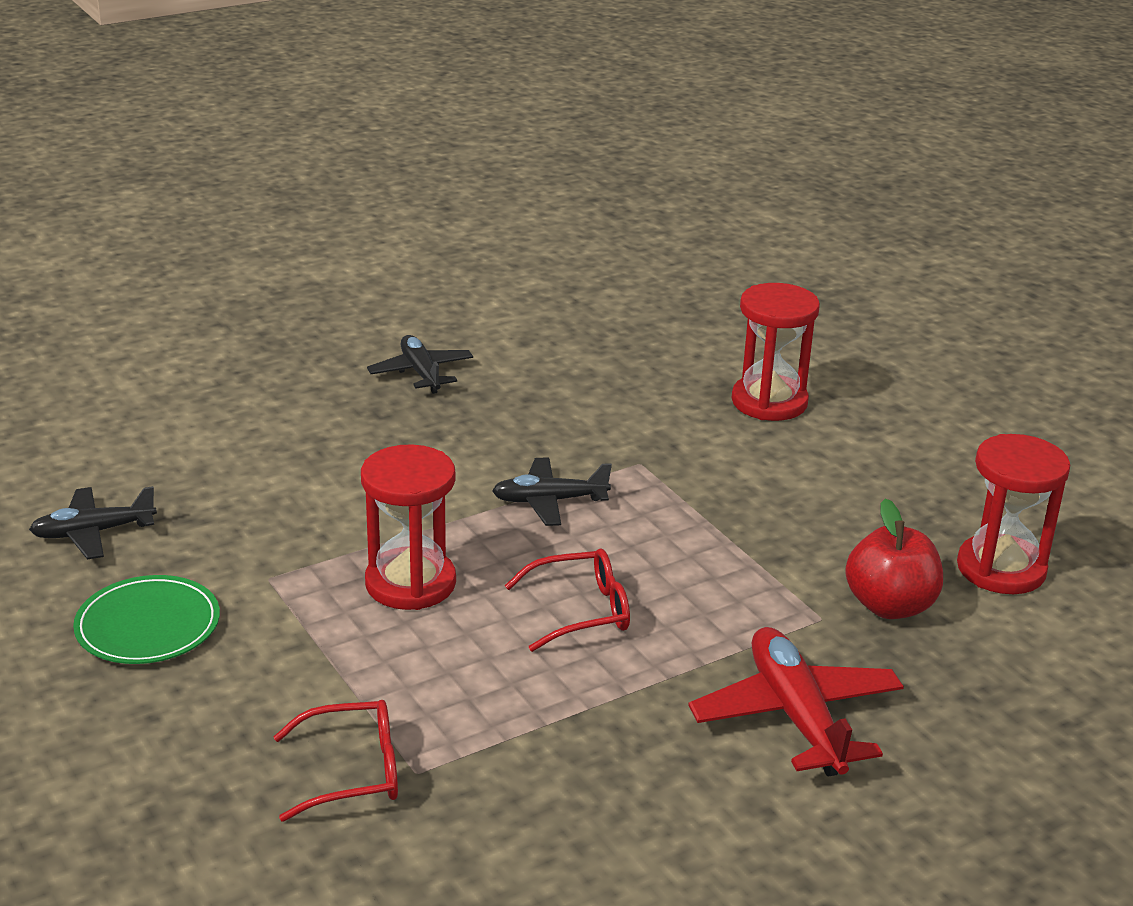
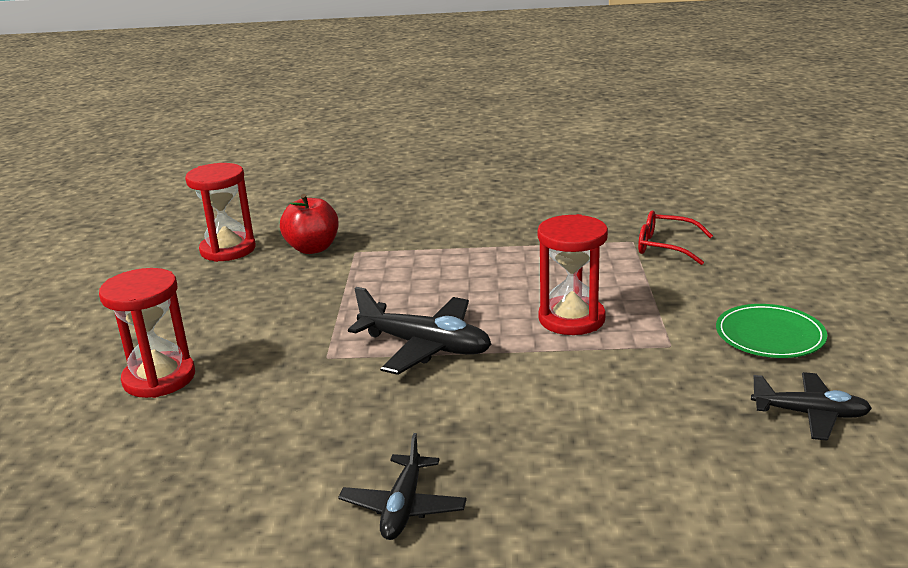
camera: 145 degrees left, 5 degrees down
black plane [492,457,612,526] -> black plane [348,287,492,375], size x1.54
red glasses [505,548,630,652] -> none
red plane [688,627,904,776] -> none

